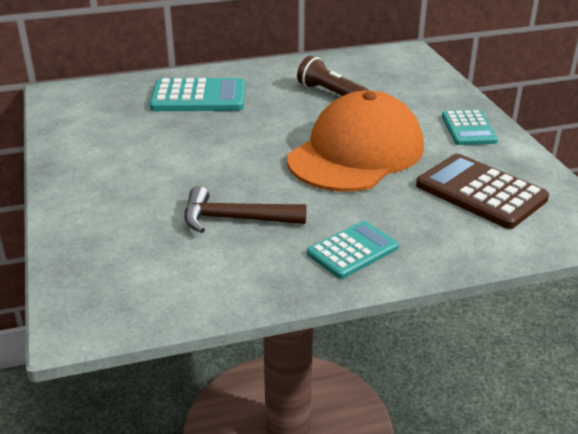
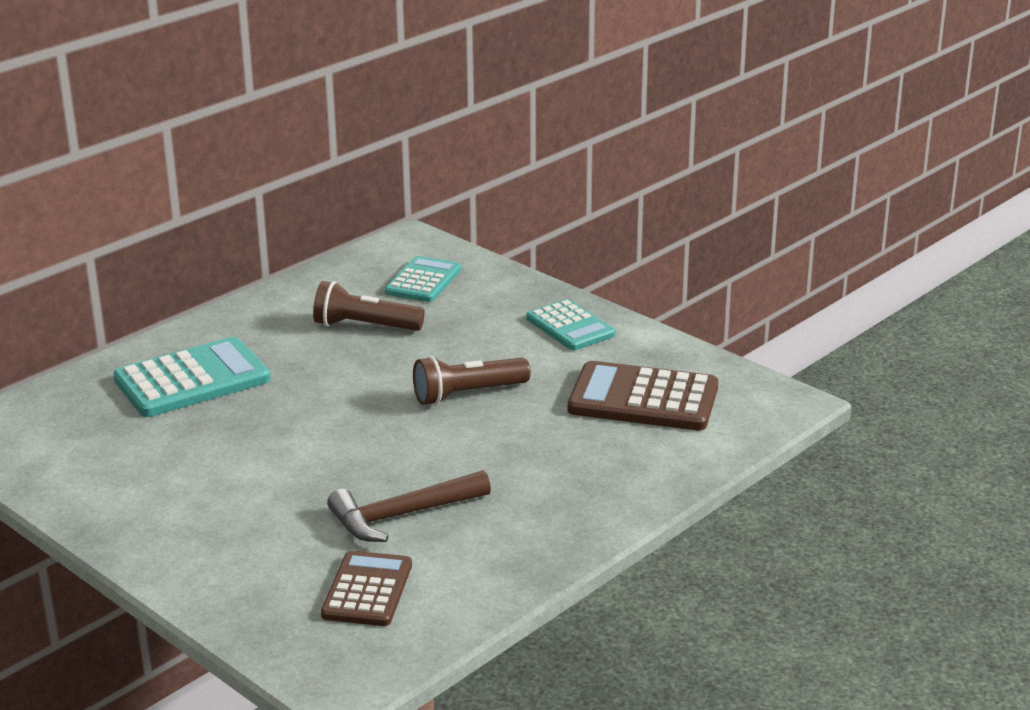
camera: 30 degrees left, 5 degrees down
orange cap [287,91,424,192] -> brown flashlight [413,356,531,405]
turquoise calculator [307,221,399,279] -> turquoise calculator moved to [385,256,461,302]
none -> brown calculator [321,551,412,626]

